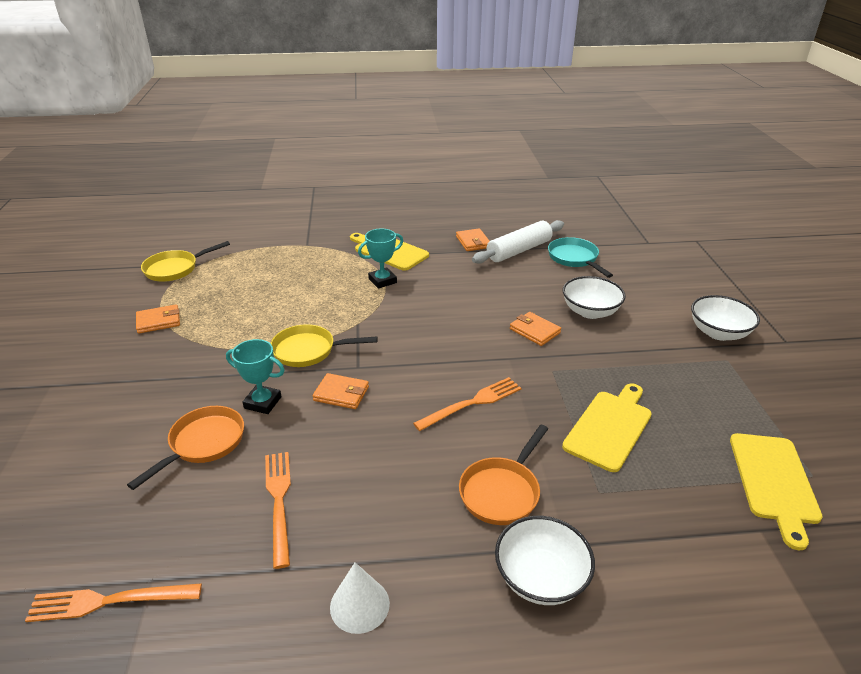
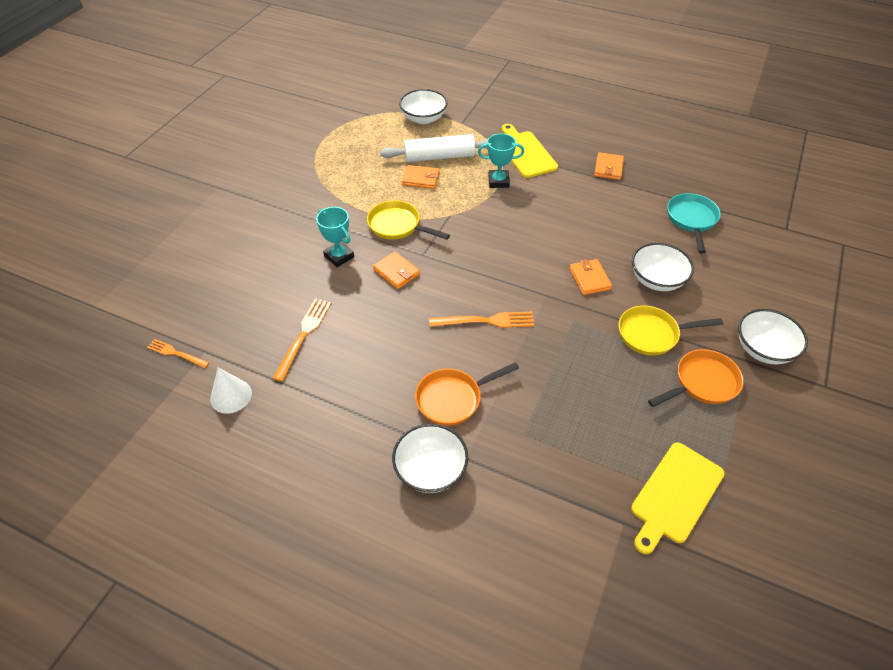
camera: 30 degrees right, 15 degrees up
orange fork [25,583,202,622] -> orange fork [147,339,209,368], size x0.64
orange pan [127,406,244,490] -> orange pan moved to [648,349,744,407]
orange wallet [136,304,180,334] -> orange wallet moved to [402,165,440,189]
yellow pan [141,241,230,282] -> yellow pan moved to [619,306,723,356]
white cone [330,563,390,634] -> white cone moved to [210,367,252,414]
white rolling pin [472,220,564,264] -> white rolling pin moved to [380,134,488,162]
yellow cutting board [562,383,652,472] -> none
none -> white bowl [399,89,448,124]

